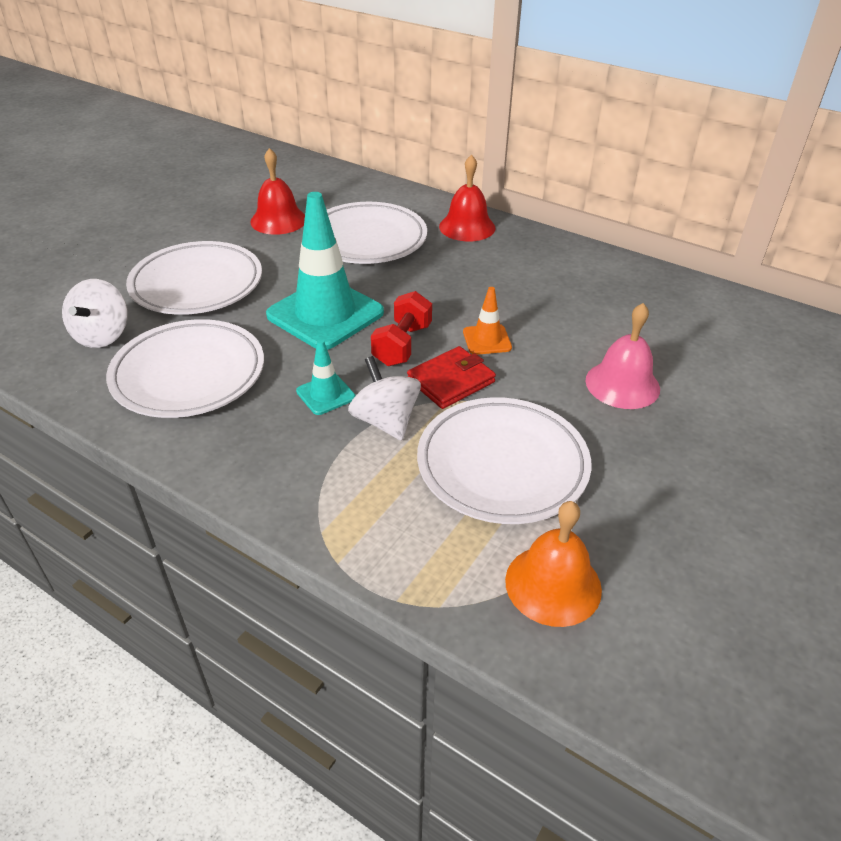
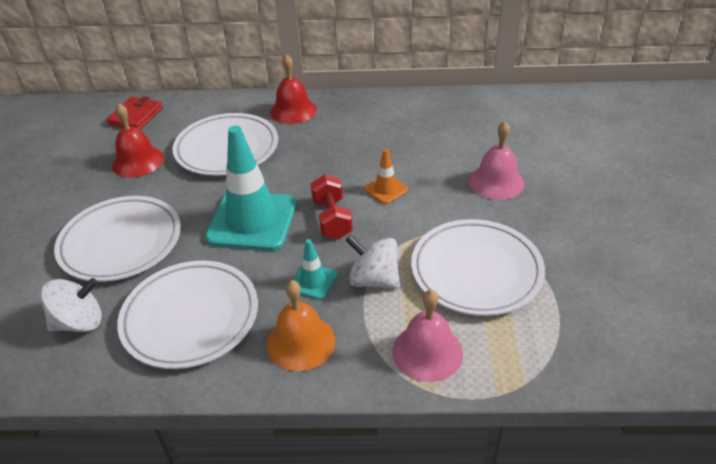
camera: 30 degrees left, 0 degrees up
white spinning top [62,279,128,348] -> white spinning top turned 90 degrees counterclockwise [40,278,102,332]
red wallet [407,346,496,409] -> red wallet moved to [106,96,163,130]
orange bell [505,501,602,627] -> orange bell moved to [267,280,336,371]
none -> pink bell [392,290,463,382]

